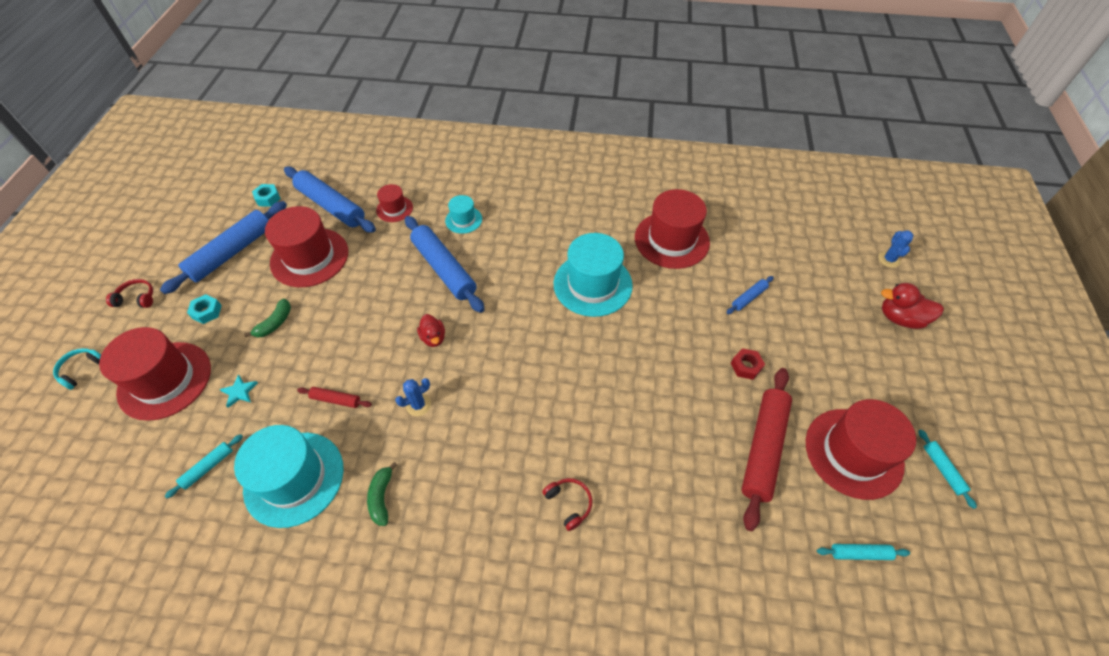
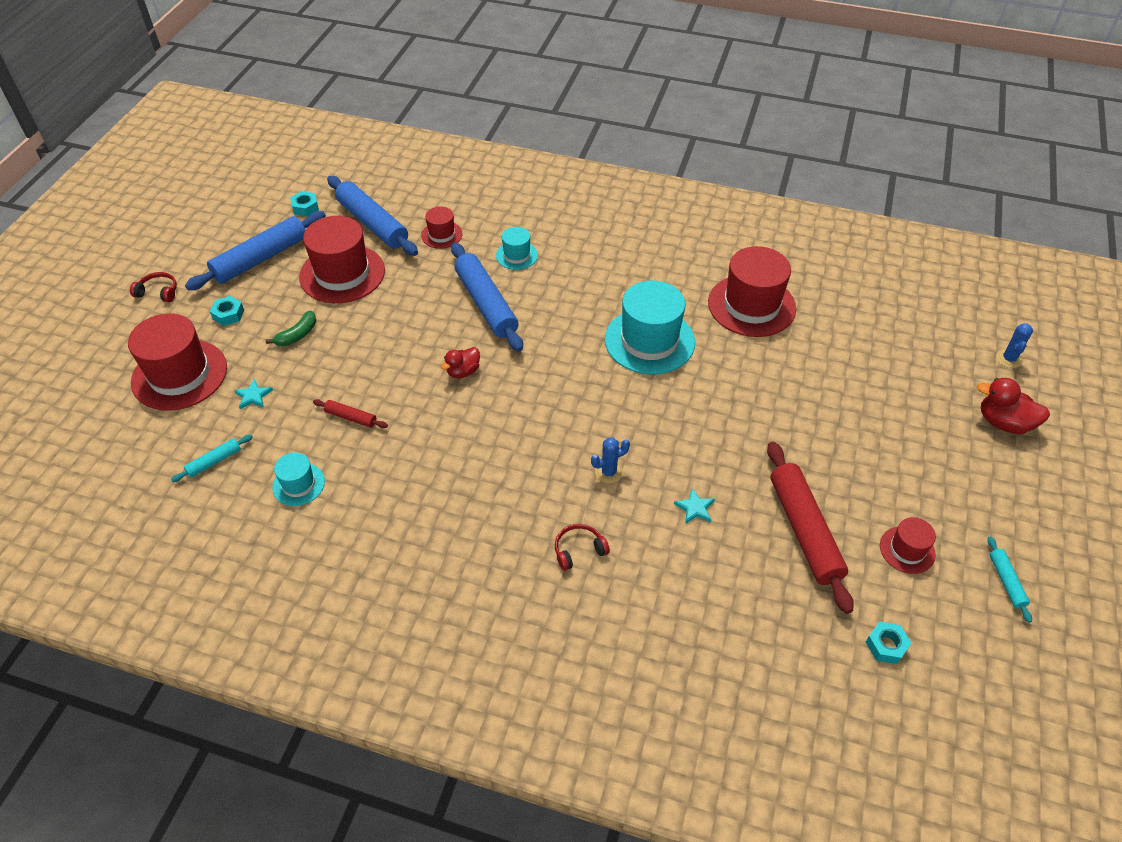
camera: 10 degrees right, 5 degrees down
turquoise headphones [53,348,101,390] -> none
turquoise hat [234,425,344,528] -> turquoise hat [272,452,325,506], size x0.51
green banana [367,462,397,526] -> none
blue cactus [395,378,431,416] -> blue cactus moved to [591,438,630,483]
red duck [417,314,445,347] -> red duck turned 60 degrees clockwise [441,347,480,378]
red headphones [542,478,592,531] -> red headphones turned 90 degrees counterclockwise [555,524,610,571]
blue rolling pin [726,276,774,314] -> none
red nut [731,348,765,380] -> none
red rolling pin [741,368,792,531] -> red rolling pin turned 45 degrees counterclockwise [767,442,854,614]
red hat [806,399,916,500] -> red hat [880,517,936,574], size x0.51
turquoise rolling pin [817,544,910,560] -> turquoise nut [865,621,911,664]
none -> turquoise star [674,488,715,524]

